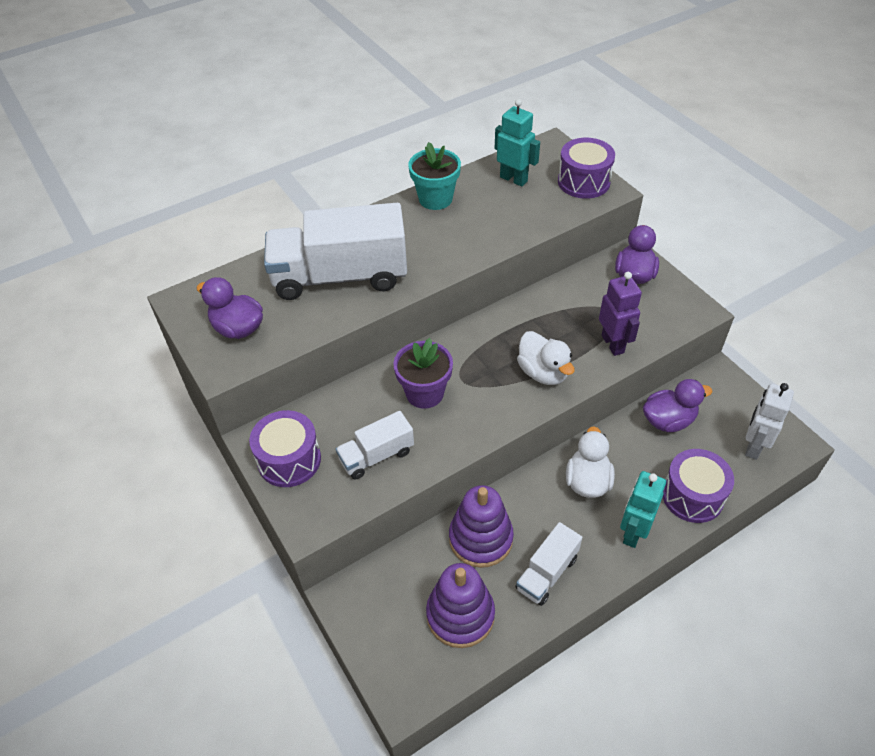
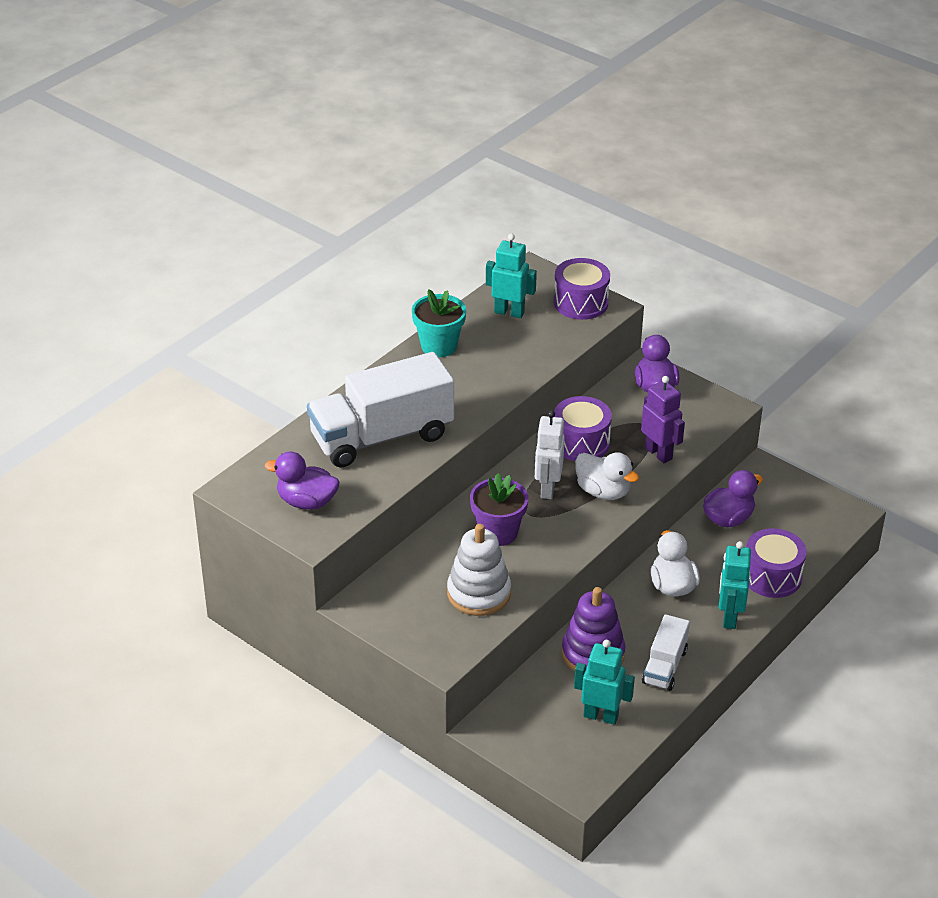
camera: 20 degrees left, 10 degrees down
purple drum [249,410,321,487] -> purple drum moved to [554,396,612,461]
white truck [336,411,414,479] -> white stacking toy [447,524,511,616]
purple stacking toy [426,563,495,648] -> turquoise robot [574,640,635,725]
white robot [745,383,794,460] -> white robot moved to [535,410,565,499]

